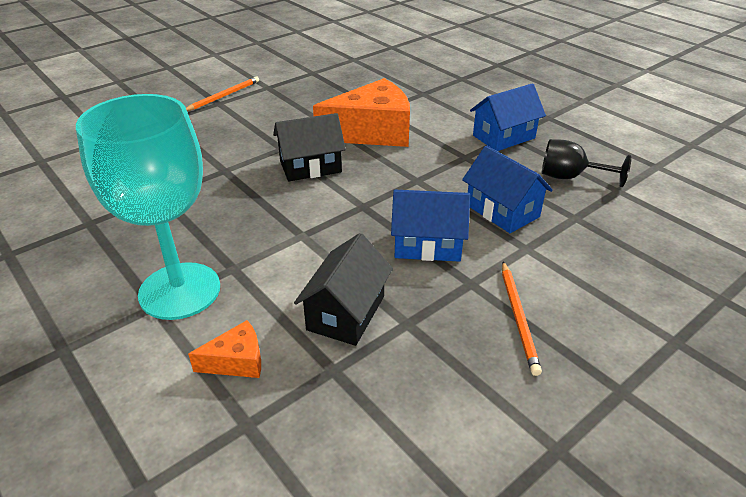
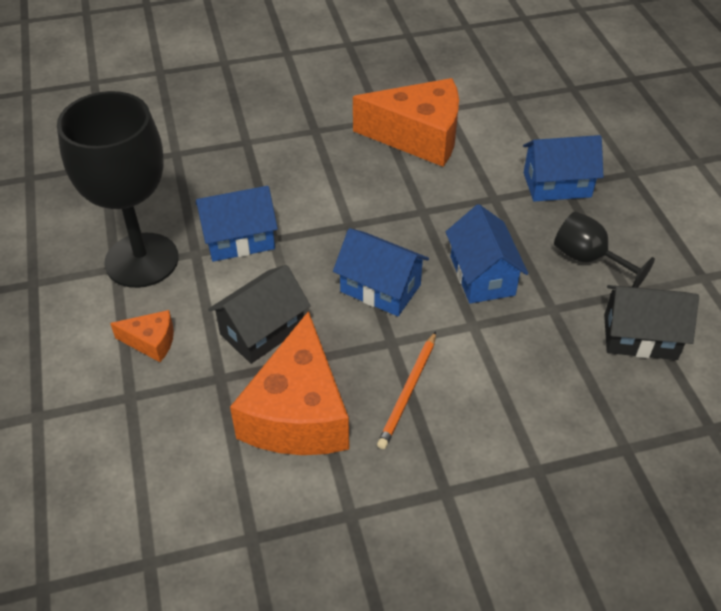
camera: 25 degrees right, 10 degrees up
turquoise goblet [76,94,220,320] -> black goblet [57,91,179,288]
orange pencil [186,76,259,111] -> none
black house [273,113,346,181] -> black house moved to [604,285,699,360]
none -> blue house [196,186,278,262]
none -> orange cheese [230,311,349,455]

